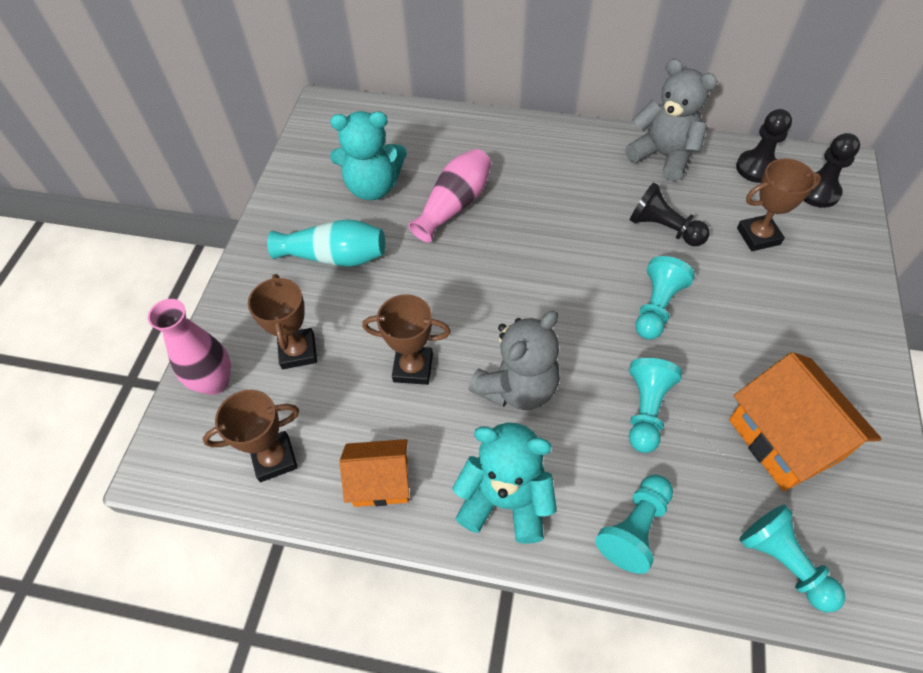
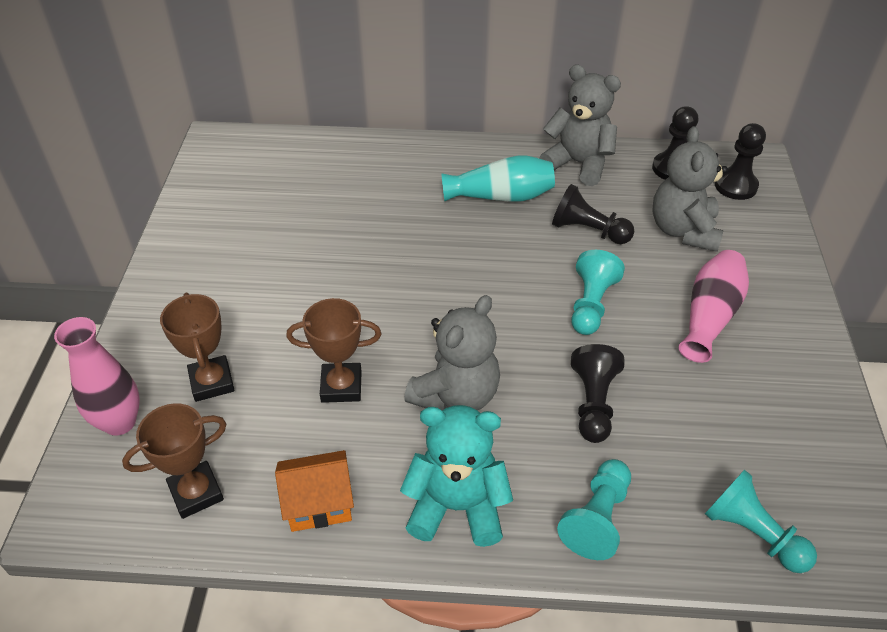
camera: 10 degrees left, 10 degrees down
turquoise vase [267,219,385,267] -> turquoise vase moved to [441,156,555,202]
turquoise teddy bear [330,111,407,200] -> none
pink vase [408,149,491,243] -> pink vase moved to [678,250,749,363]
turquoise pawn [629,358,682,453] -> black pawn [571,344,624,443]
orange house [729,352,882,491] -> none
brown trophy [737,158,821,251] -> grey teddy bear [652,126,728,252]

